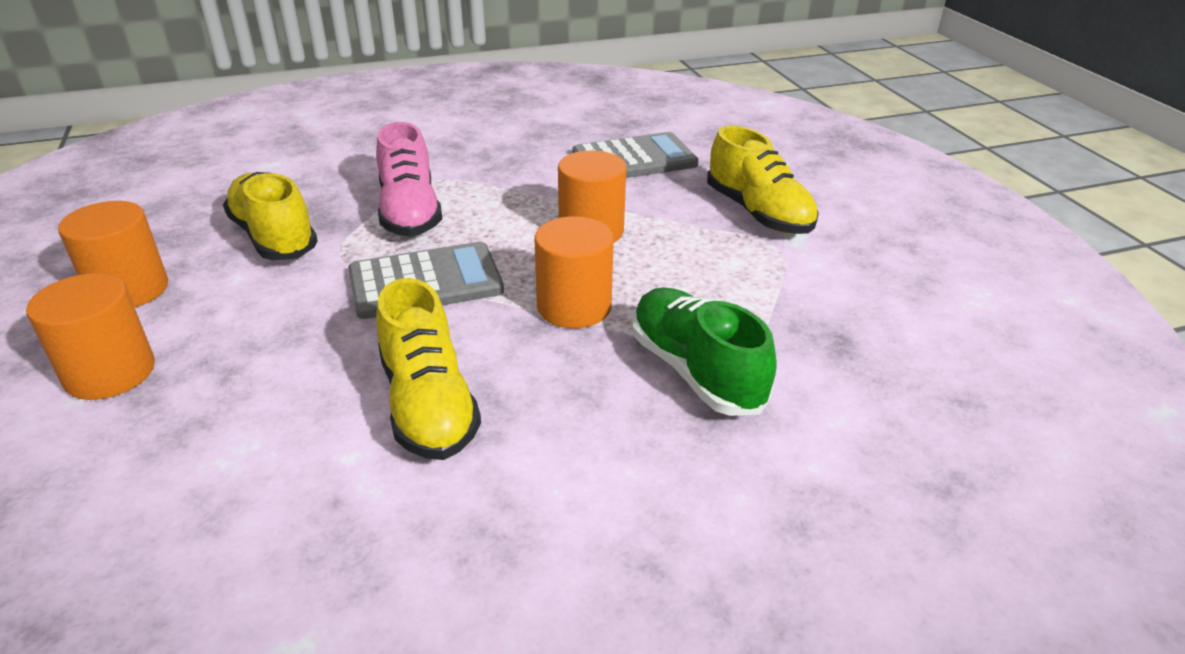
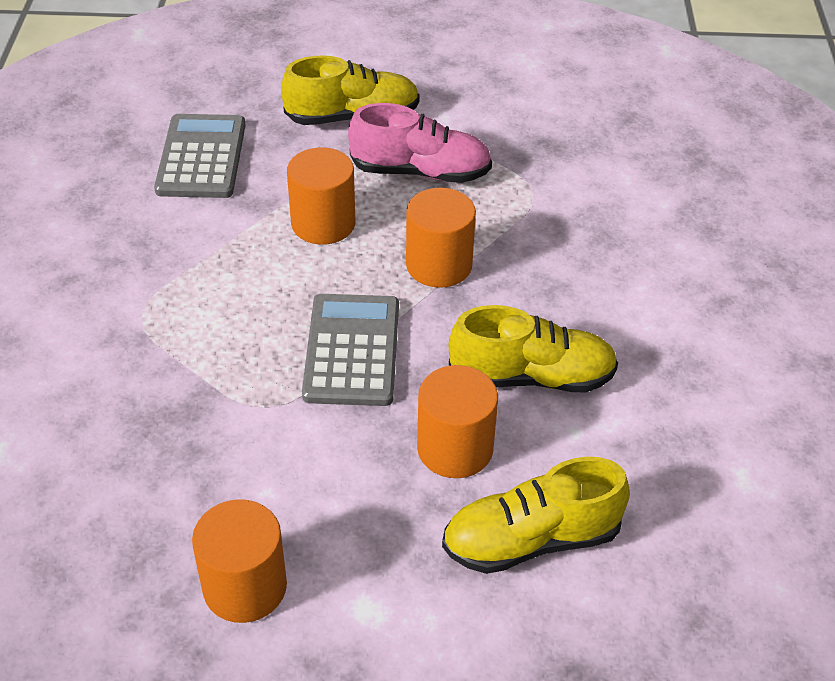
camera: 70 degrees left, 10 degrees up
orange cylinder [26,273,155,400] -> orange cylinder moved to [417,365,498,478]
yellow shoe [223,172,318,260] -> yellow shoe moved to [442,457,630,574]
pink shoe [376,122,442,237] -> pink shoe moved to [348,103,492,183]
green shoe [633,287,777,416] -> none

